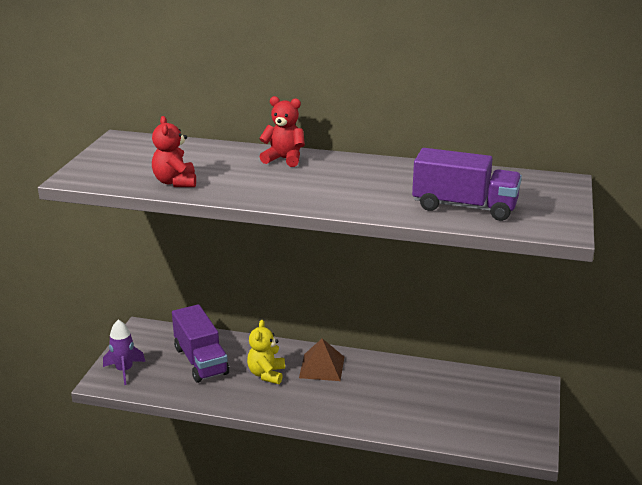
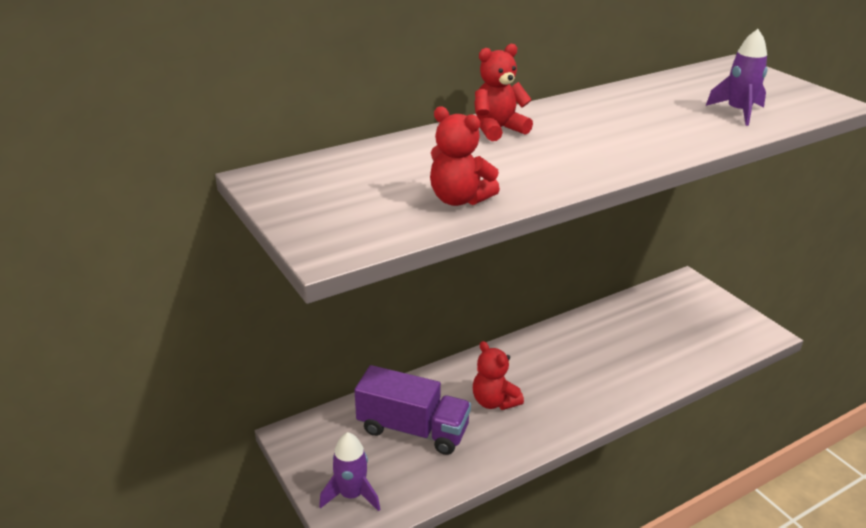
camera: 45 degrees left, 5 degrees up
yellow teddy bear [247,320,285,384] -> red teddy bear [473,341,524,410]
brown pyramid [299,339,344,381] -> none
purple truck [412,148,522,221] -> purple rocket [706,29,768,126]

